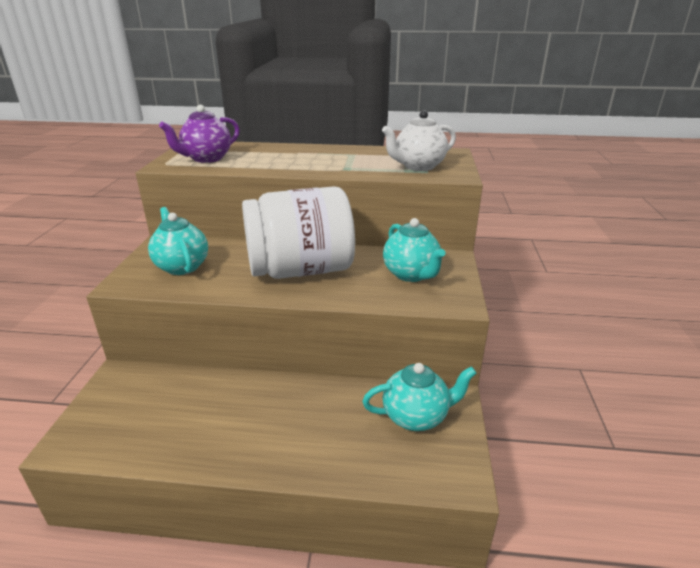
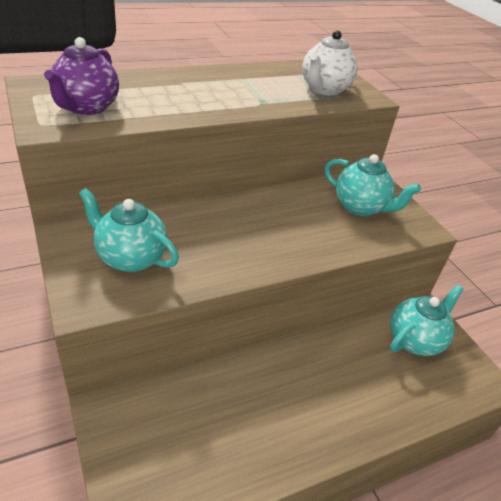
camera: 35 degrees left, 10 degrees up
white jar [242,186,355,279] -> none

